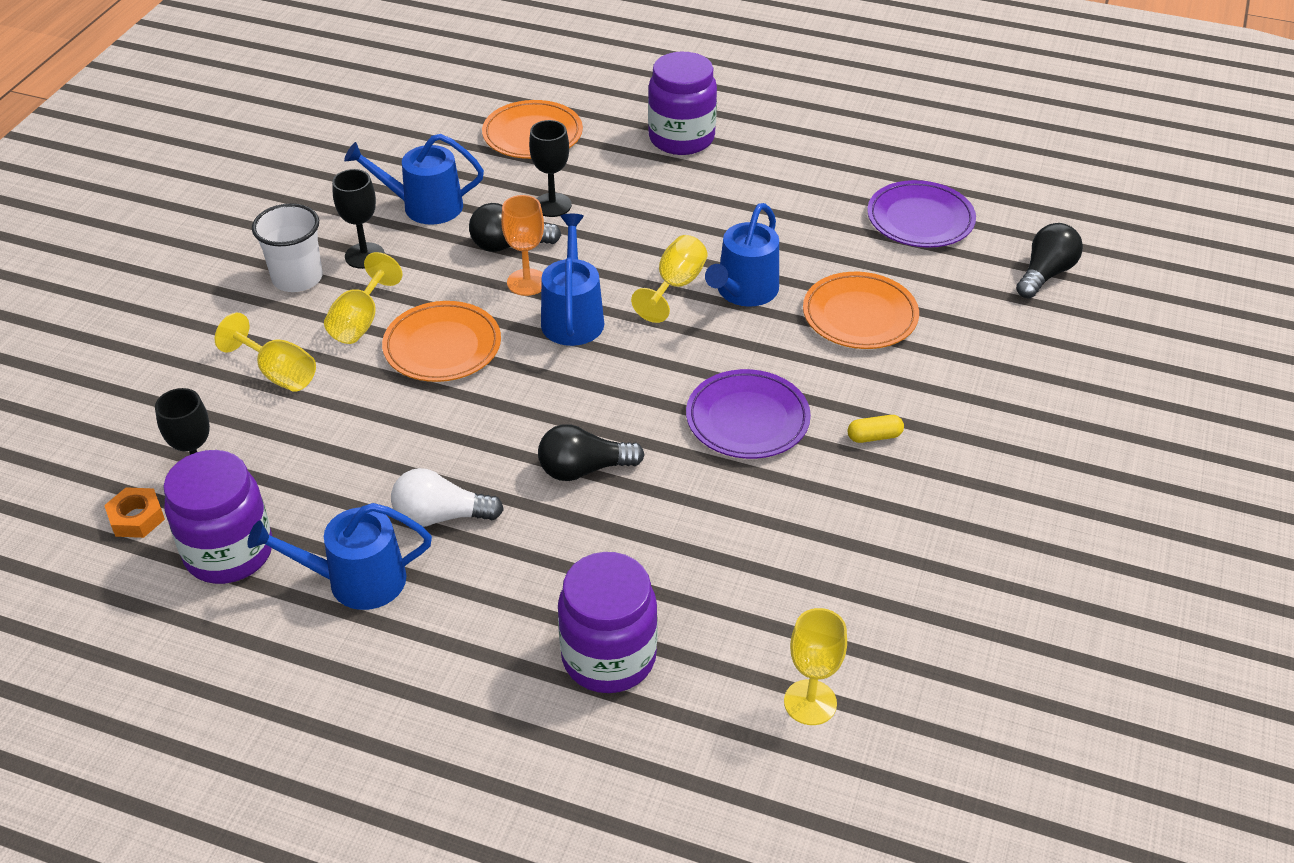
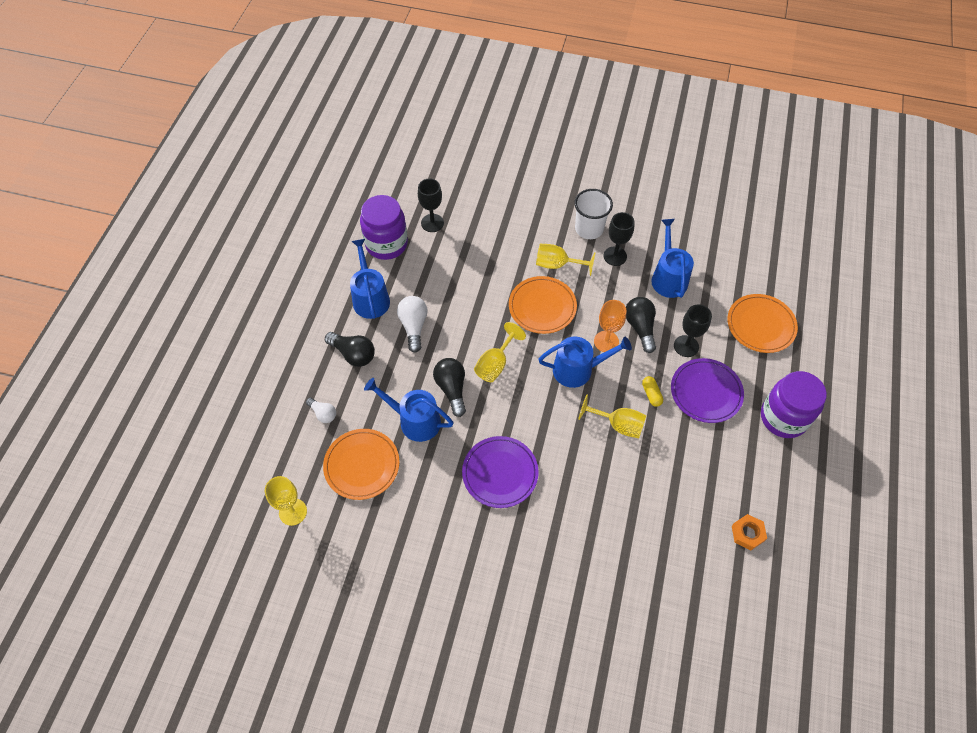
camera: 85 degrees right, 15 degrees up
orange nut [104,487,165,538] -> orange nut moved to [732,514,767,550]
yellow goblet [215,313,316,392] -> yellow goblet moved to [474,322,526,382]
purple jar [558,552,658,693] -> white light bulb [306,398,336,423]
blue watering can [705,203,779,307] -> blue watering can moved to [364,378,454,442]
orange plate [803,272,919,349] -> orange plate moved to [323,429,400,500]
yellow capsule [848,415,904,443] -> yellow capsule moved to [642,376,663,407]
purple plate [867,180,976,248] -> purple plate moved to [671,358,744,423]
black light bulb [1016,223,1083,298] -> black light bulb moved to [325,332,375,367]

